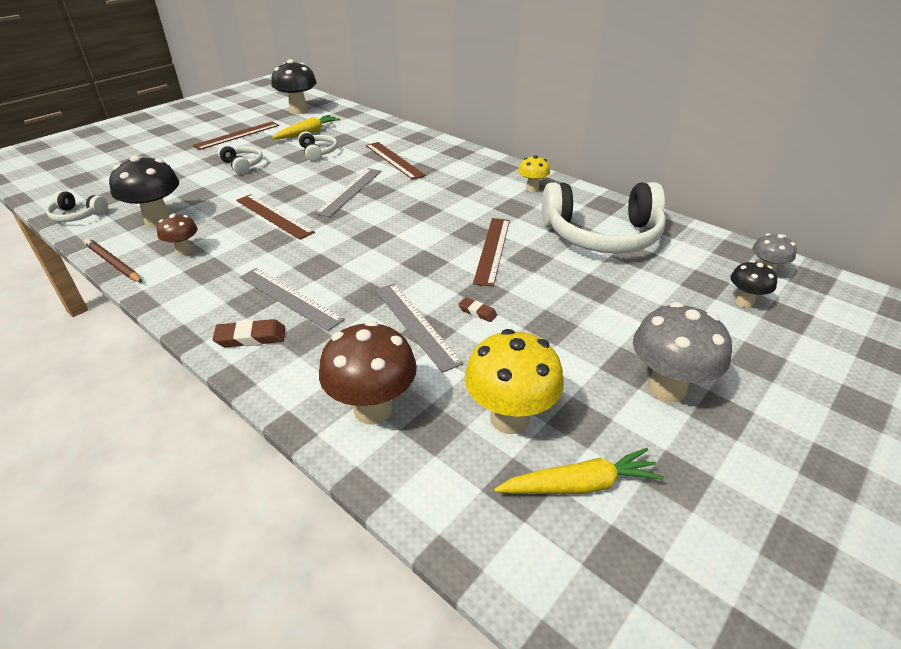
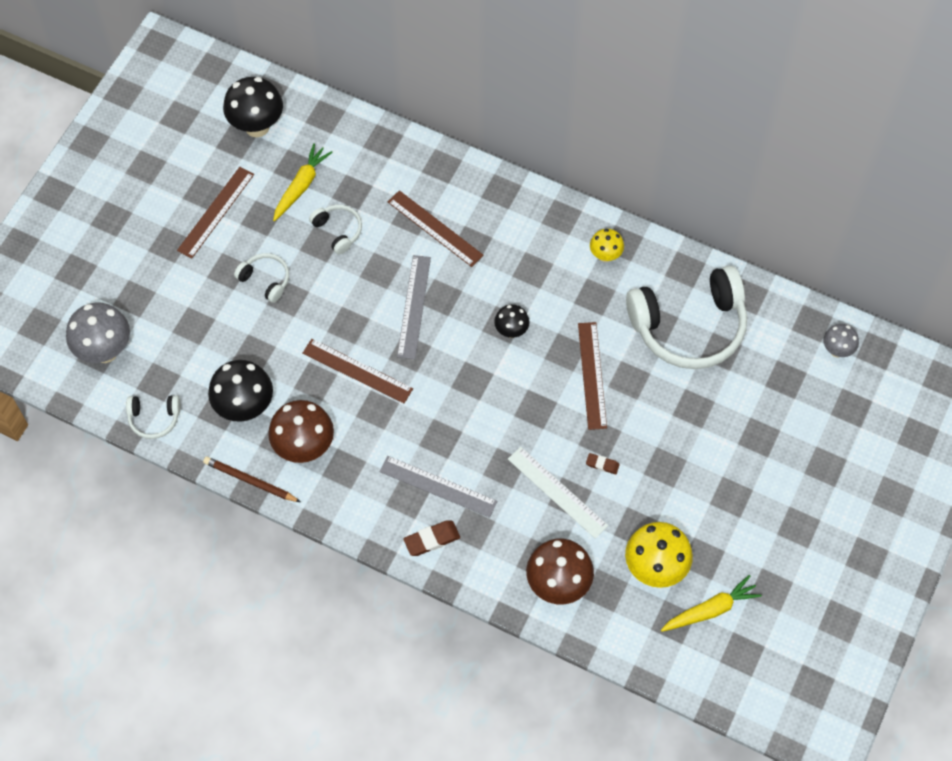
camera: 15 degrees left, 25 degrees up
brown mushroom [157,214,198,256] -> brown mushroom [268,400,334,463], size x1.78
grey ruler [375,284,464,373] -> white ruler [508,447,608,539]
grey mushroom [633,302,732,403] -> grey mushroom moved to [66,302,130,363]
black mushroom [731,260,777,308] -> black mushroom moved to [494,304,530,338]

